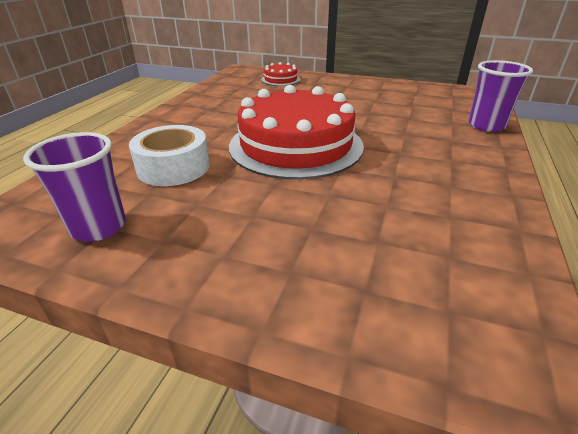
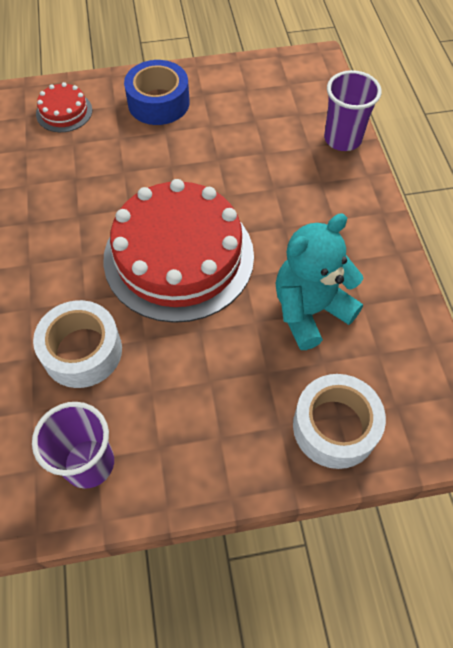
camera: 30 degrees left, 25 degrees up
none -> blue tape [124,60,190,125]
none -> turquoise teddy bear [275,213,363,350]
none -> white tape [293,374,386,469]

